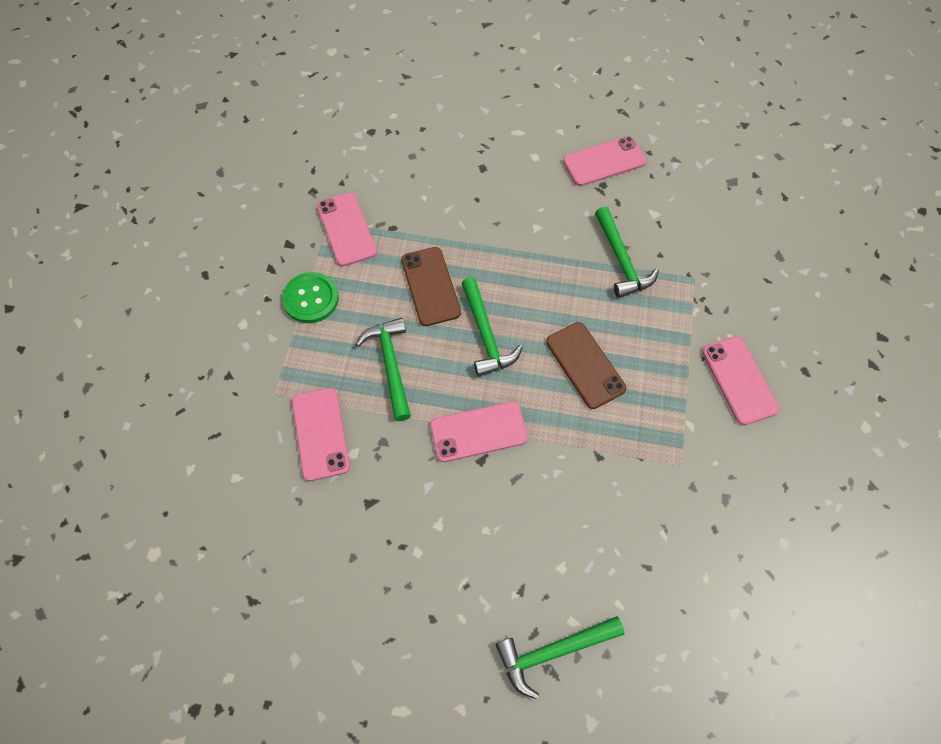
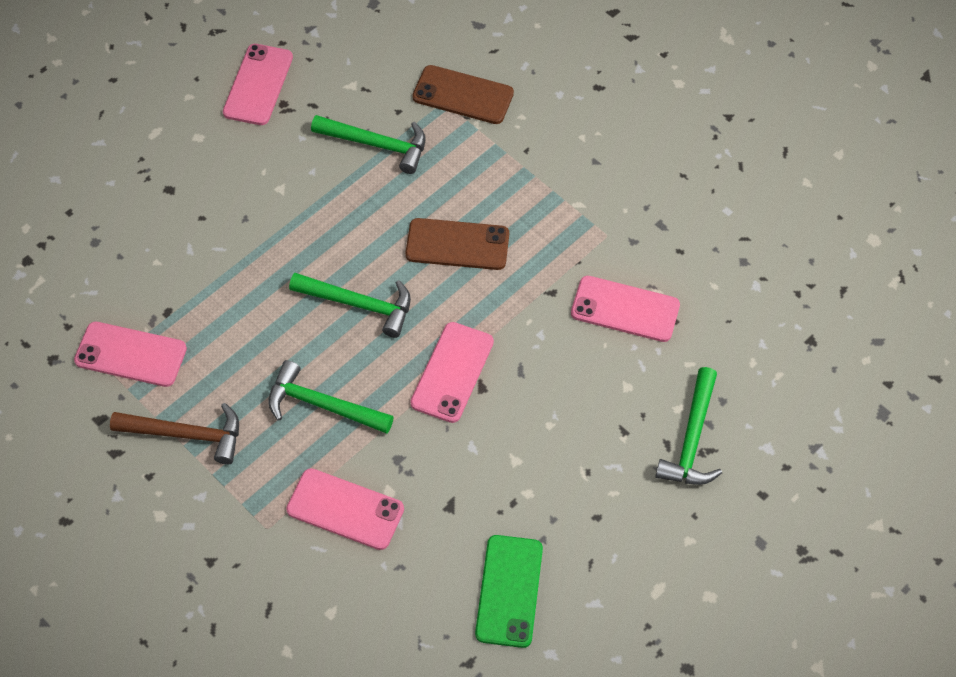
camera: 55 degrees left, 5 degrees down
green button [282,272,339,323] -> brown hammer [110,403,239,465]
brown phone [401,247,461,326] -> brown phone moved to [412,65,514,124]
pink phone [702,336,780,425] -> pink phone moved to [571,276,680,342]
none -> green phone [475,535,543,648]

